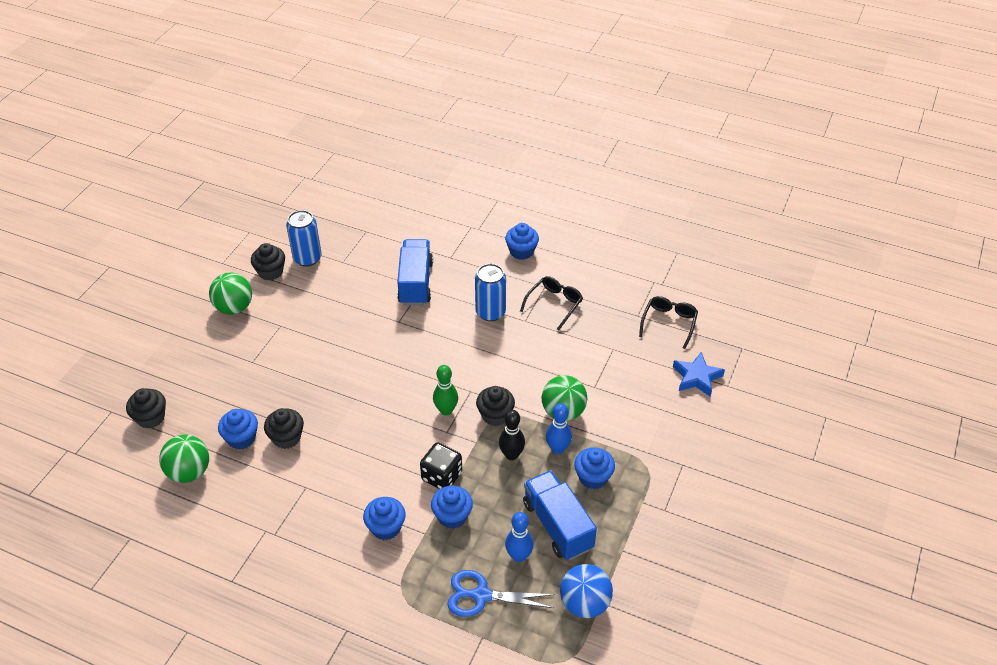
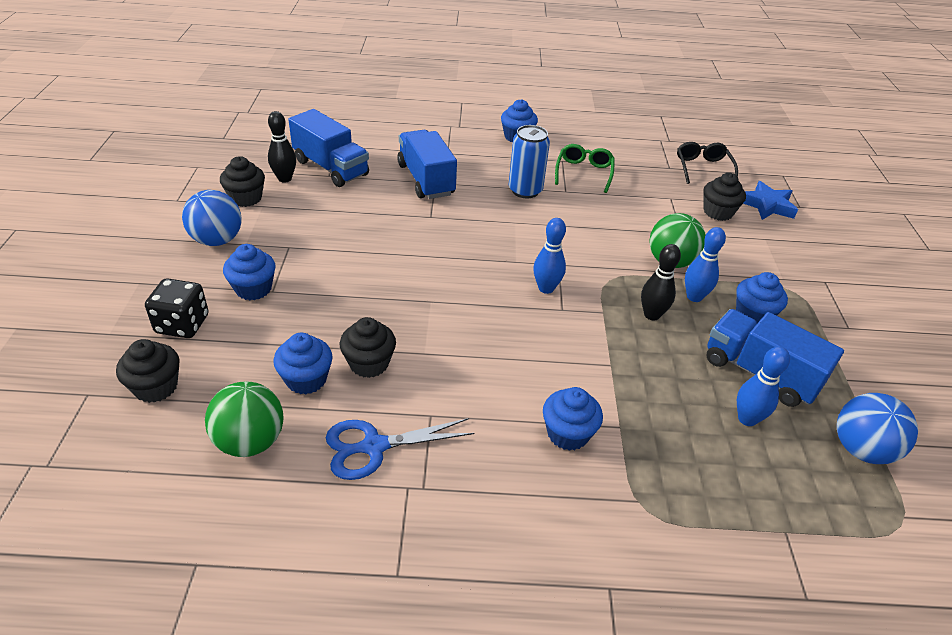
camera: 25 degrees left, 5 degrees down
green ball [209,272,252,315] -> blue ball [182,190,242,246]
blue can [286,210,322,266] -> black bowling pin [268,111,296,183]
black dice [420,442,462,489] -> black dice moved to [145,278,209,338]
blue cupcake [431,485,473,529] -> blue cupcake moved to [223,244,276,300]
green bowling pin [433,365,458,415] -> blue bowling pin [533,218,566,294]
blue scissors [447,570,555,617] -> blue scissors moved to [326,418,474,480]
black cupcake [476,386,515,426] -> black cupcake moved to [703,173,746,221]
black glasses [520,276,583,331] -> green glasses [555,144,615,193]
none -> blue truck [288,109,369,187]

